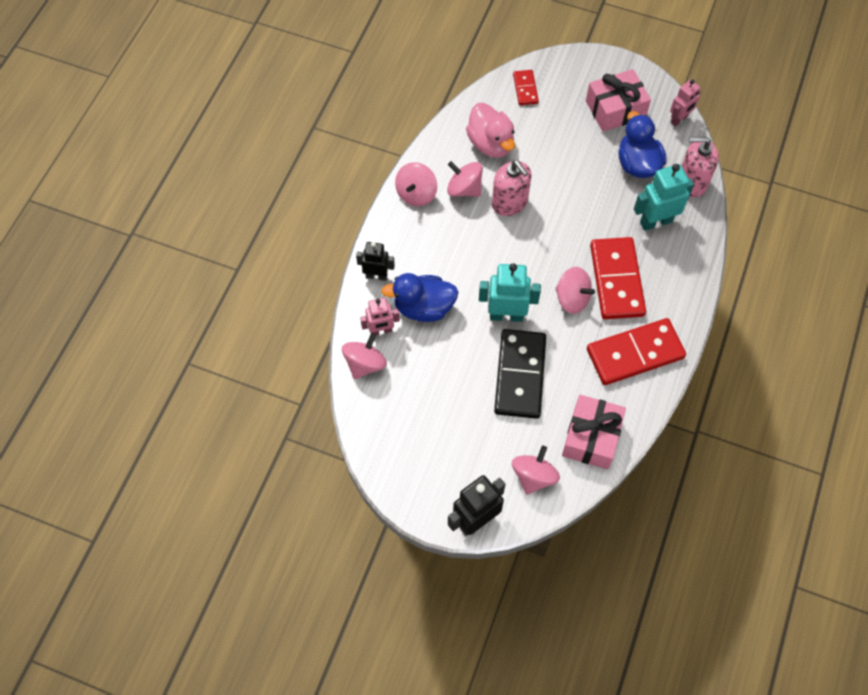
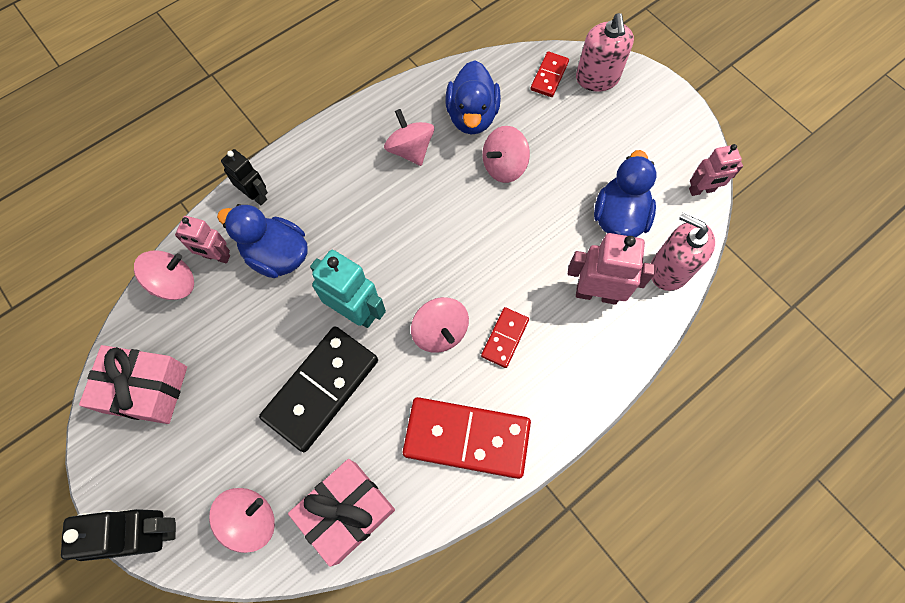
camera: 30 degrees right, 5 degrees up
pink spinning top [395,162,437,207] -> pink spinning top moved to [482,126,530,183]
pink duck [466,103,515,158] -> blue duck [445,60,501,135]
pink soap dispenser [492,160,531,216] -> pink soap dispenser moved to [576,13,634,91]
pink gift [586,69,651,132] -> pink gift moved to [79,345,187,424]
red domino [590,237,646,319] -> red domino [481,307,529,368], size x0.50
turquoise robot [634,164,694,231] -> pink robot [568,233,656,304]

